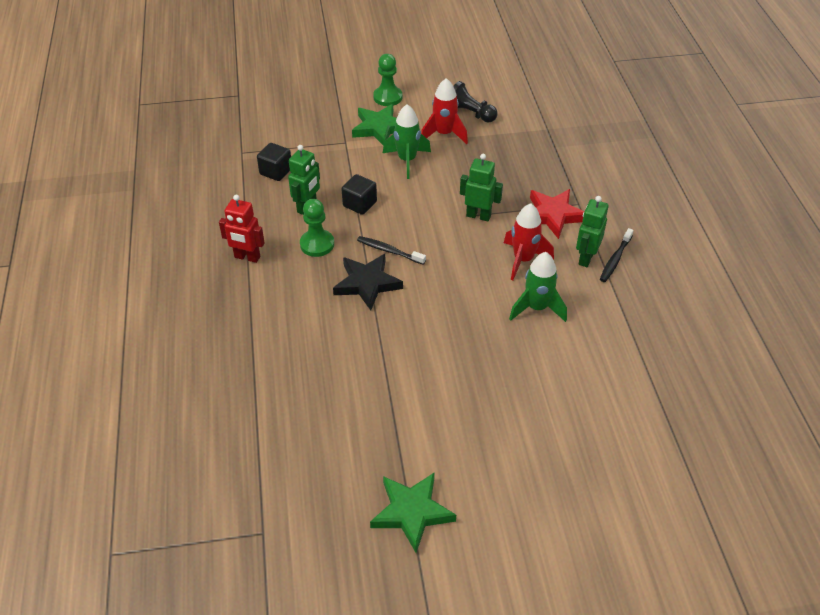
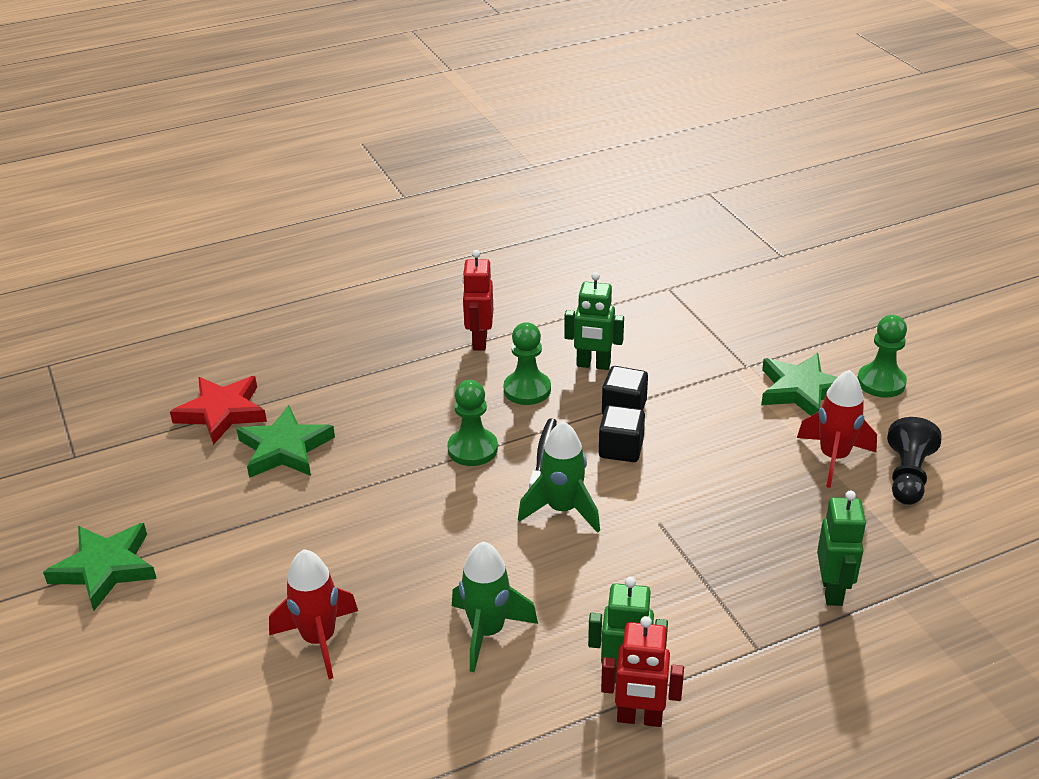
camera: 75 degrees right, 10 degrees down
black cube [257,143,291,181] -> black cube moved to [599,405,645,462]
black star [333,254,403,310] -> green pawn [447,380,498,466]
green rocket [383,104,431,179] -> green rocket moved to [518,421,600,533]
green robot [460,154,503,221] -> green robot moved to [817,491,866,606]
red rocket [504,203,554,280] -> red rocket moved to [269,549,358,679]
red star [530,189,584,239] -> red star moved to [170,376,267,445]
black toothbrush [600,228,634,282] -> red robot [601,616,684,727]
none -> green star [237,405,335,478]

